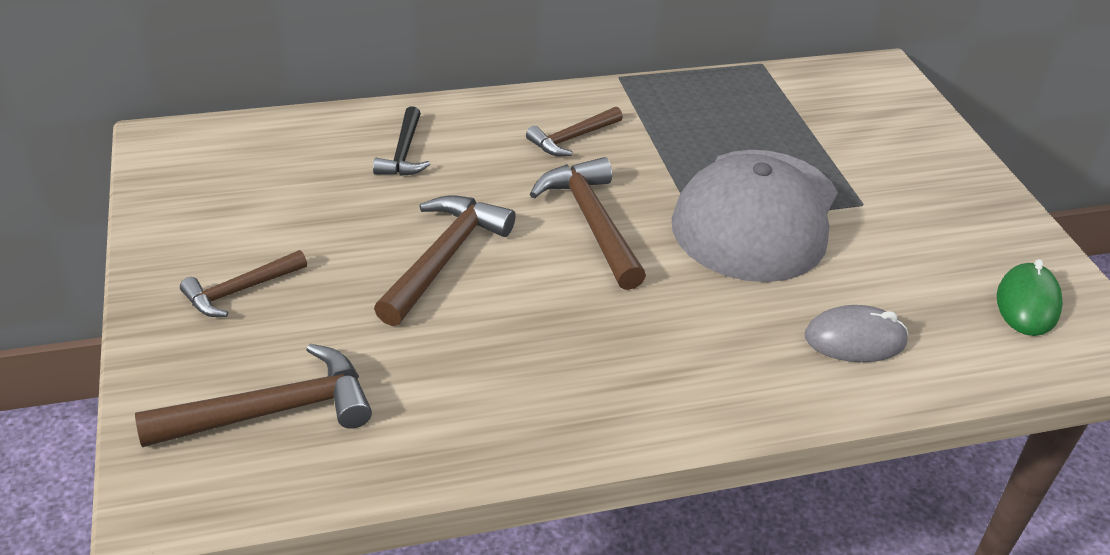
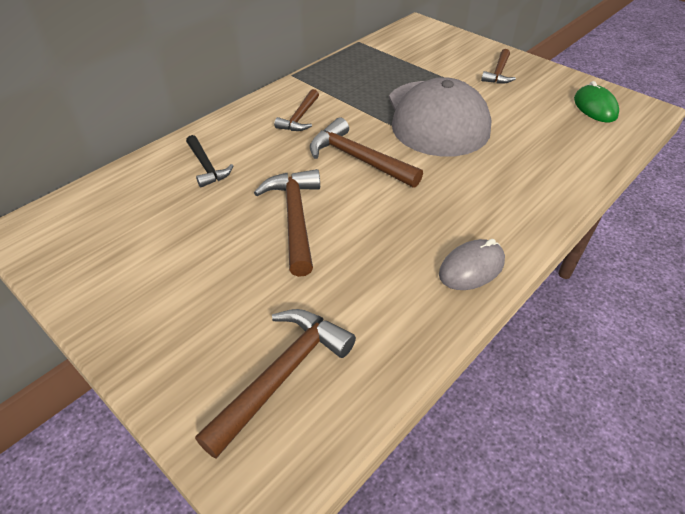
camera: 30 degrees left, 5 degrees up
brown hammer [180,250,307,317] -> brown hammer moved to [481,49,516,84]
grey mouse [805,305,908,362] -> grey mouse moved to [439,239,505,290]

